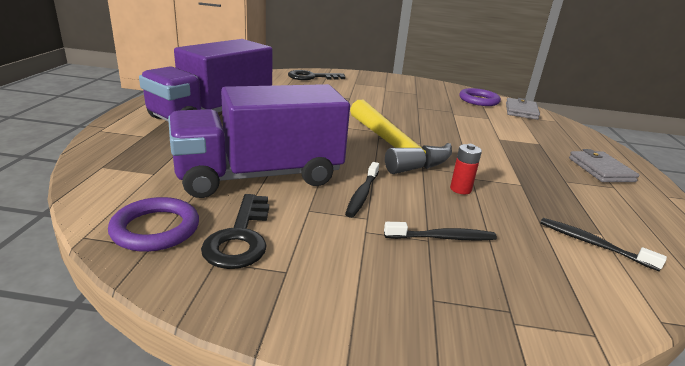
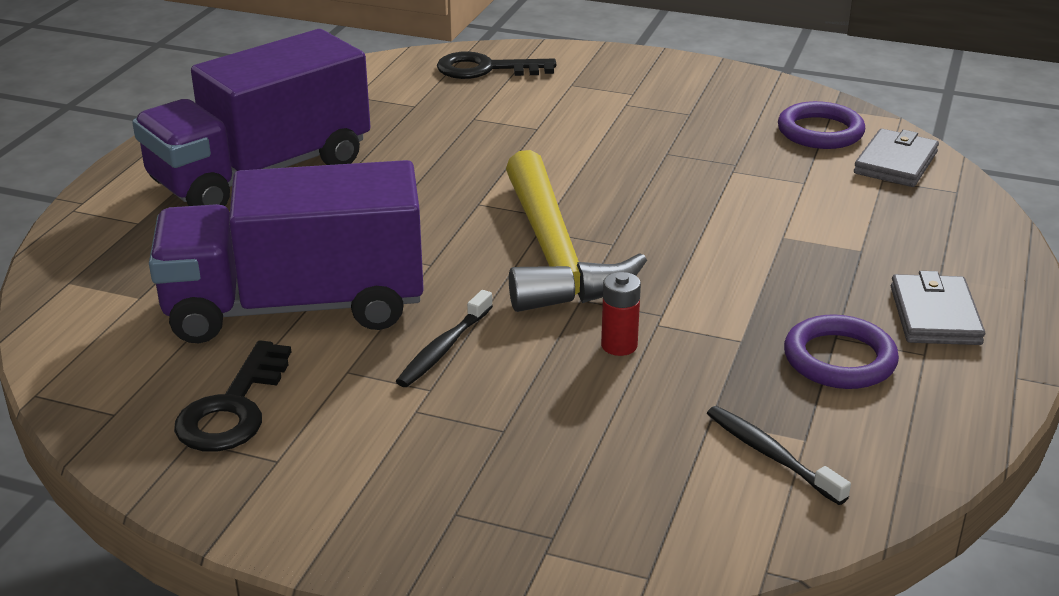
camera: 15 degrees right, 5 degrees up
purple ring [108,197,199,252] -> purple ring moved to [784,314,899,389]
black toothbrush [384,222,497,241] -> none

